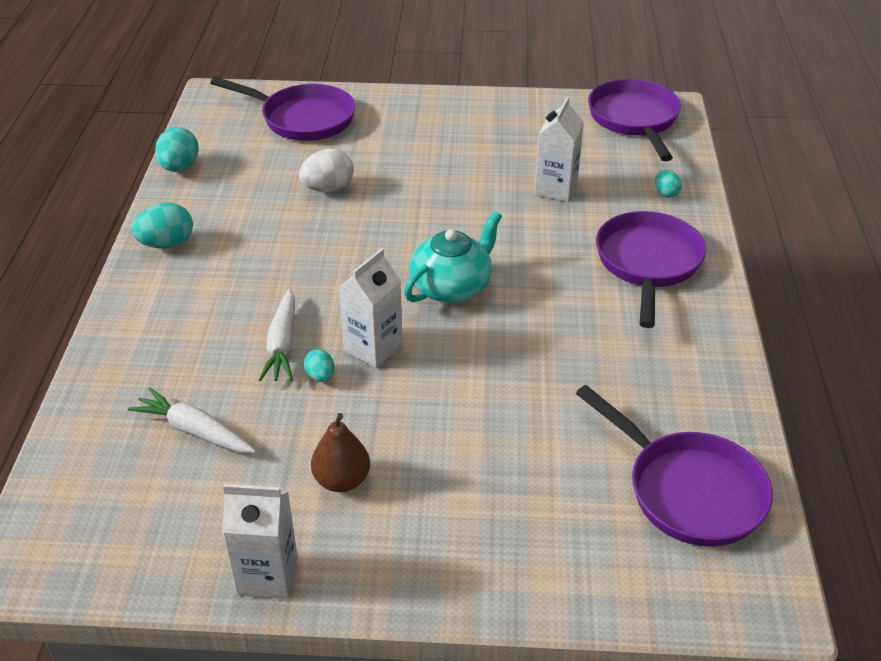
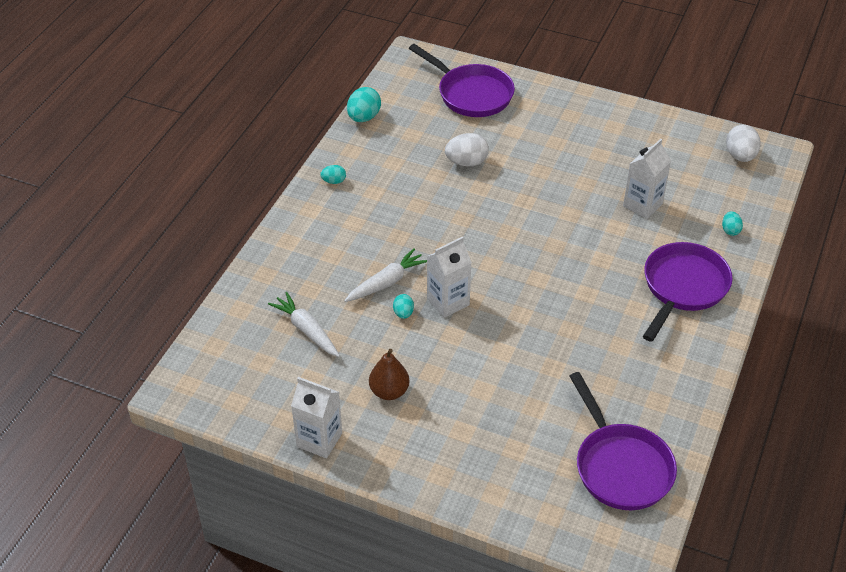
camera: 20 degrees right, 5 degrees up
turquoise egg [131,202,193,248] -> turquoise egg [320,165,346,184], size x0.57
white carrot [259,289,295,381] -> white carrot turned 150 degrees counterclockwise [344,248,427,302]
turquoise teapot [404,211,502,303] -> none
purple pan [588,79,681,161] -> white egg [726,124,761,162]

